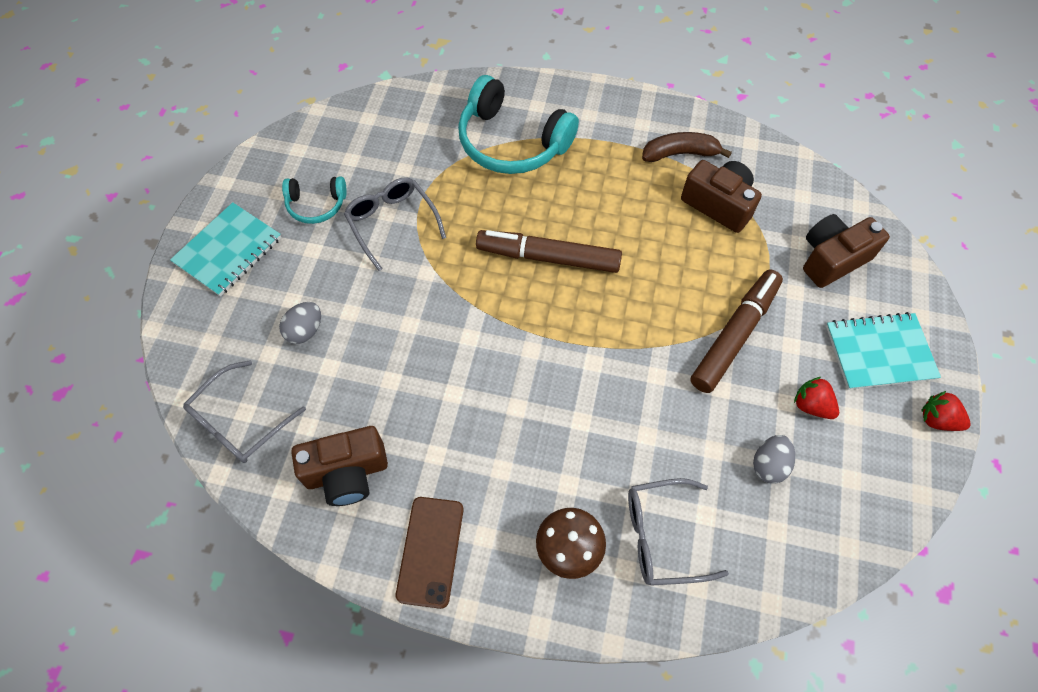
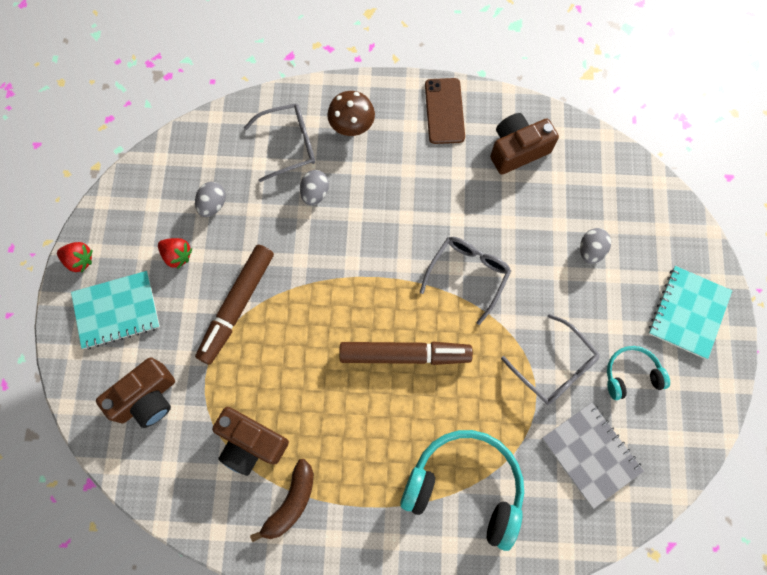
camera: 170 degrees right, 10 degrees up
grey glasses [183,360,306,463] -> grey glasses moved to [420,237,511,325]
brown banana [642,132,732,162] -> brown banana turned 45 degrees counterclockwise [250,459,314,542]
none -> grey egg [300,170,329,205]
none -> grey notebook [542,402,644,509]

